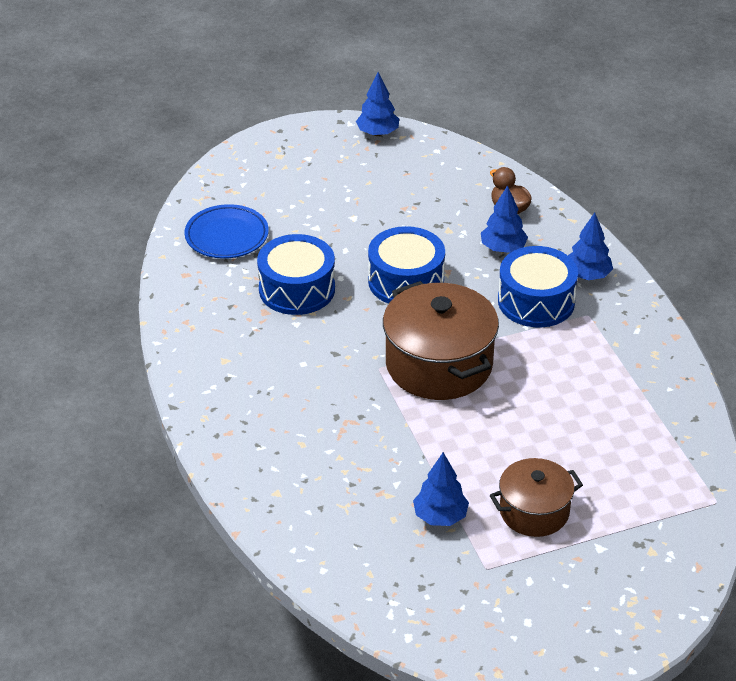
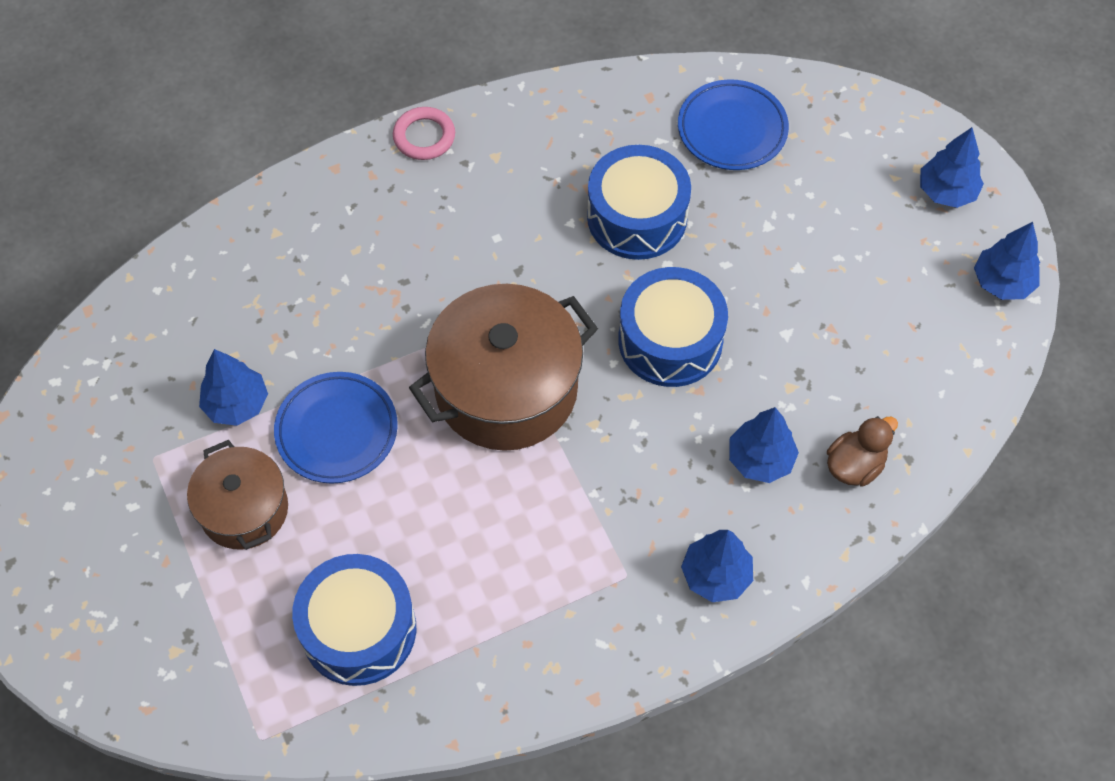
camera: 85 degrees right, 20 degrees up
blue drum [498,246,578,328] -> blue drum moved to [292,554,416,686]
none -> blue plate [274,372,398,484]
none -> pink ring [393,107,455,160]
none -> blue tree [920,127,984,208]

